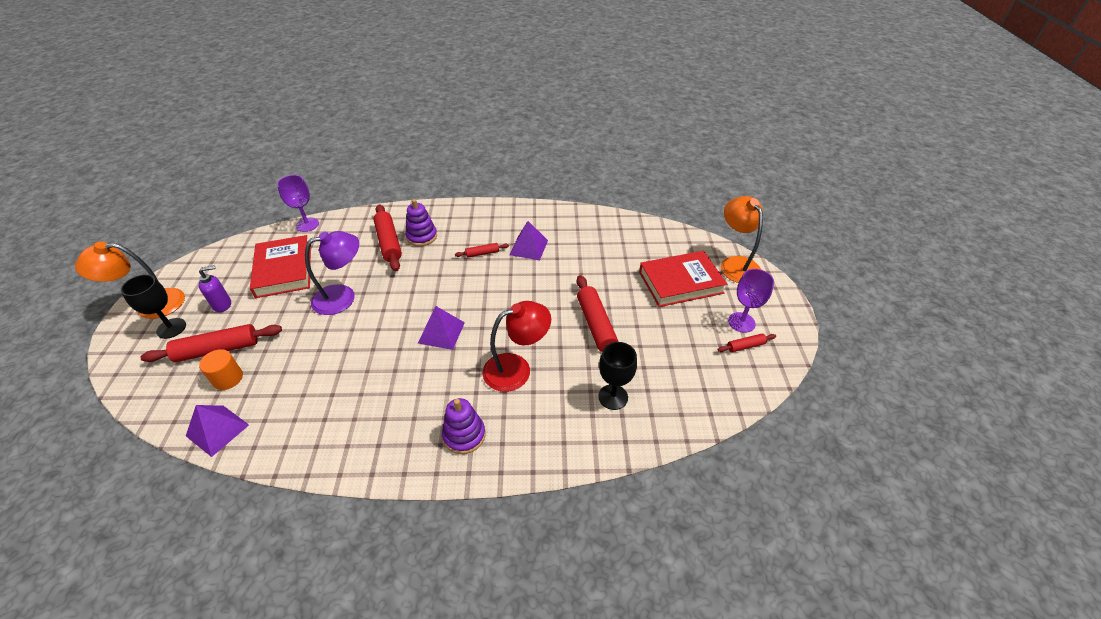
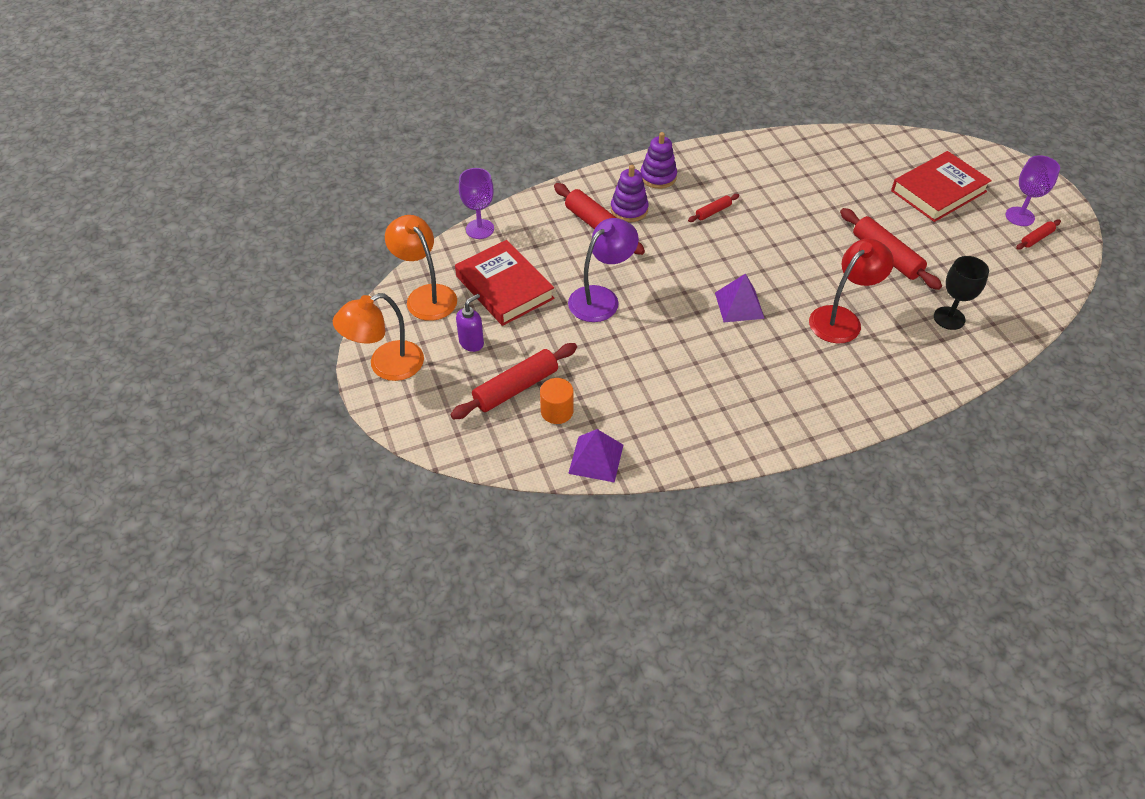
camera: 20 degrees left, 5 degrees up
black goblet [121,274,186,339] -> none
purple stacking toy [442,398,485,454] -> purple stacking toy moved to [641,132,677,189]
purple pyramid [510,221,548,260] -> none
orange lamp [721,196,763,283] -> orange lamp moved to [385,215,457,321]

